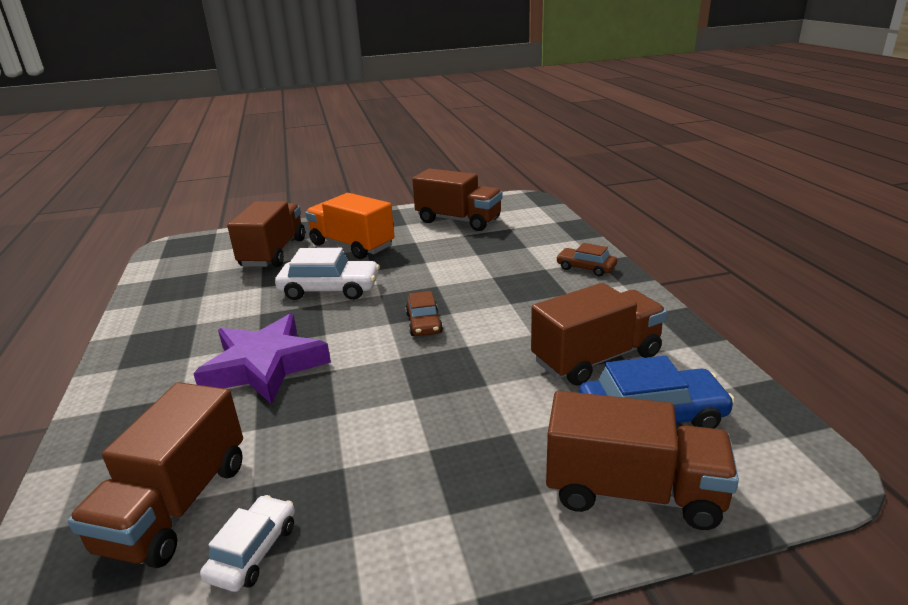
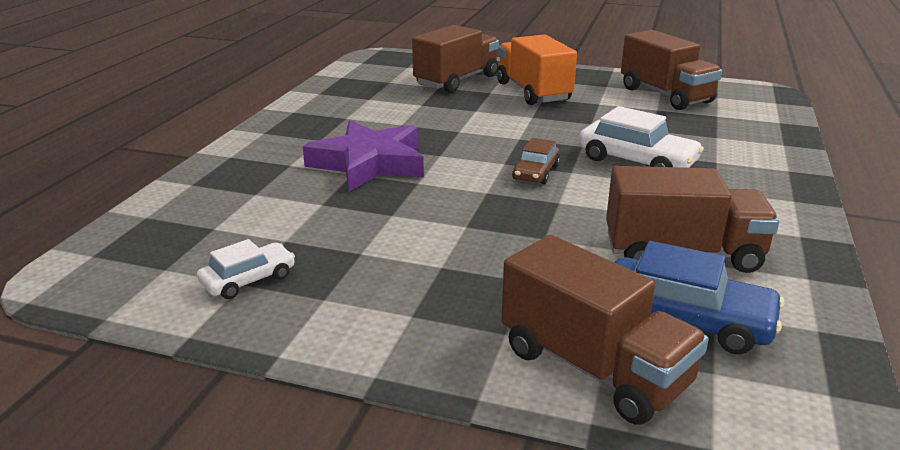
camera: 30 degrees right, 0 degrees up
brown truck [68,382,243,568] -> none
white car [275,248,380,300] -> white car moved to [579,106,704,168]
brown car [556,243,617,276] -> none

